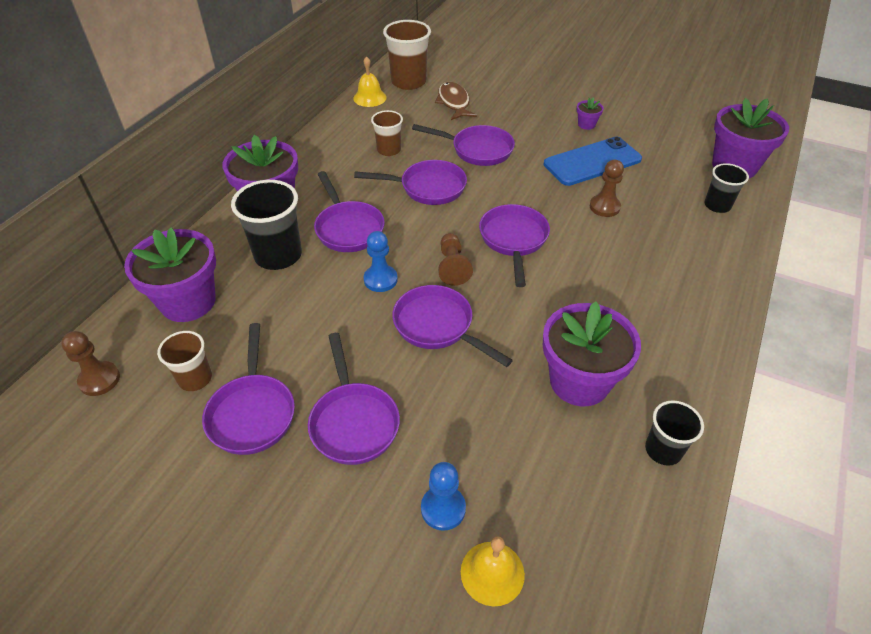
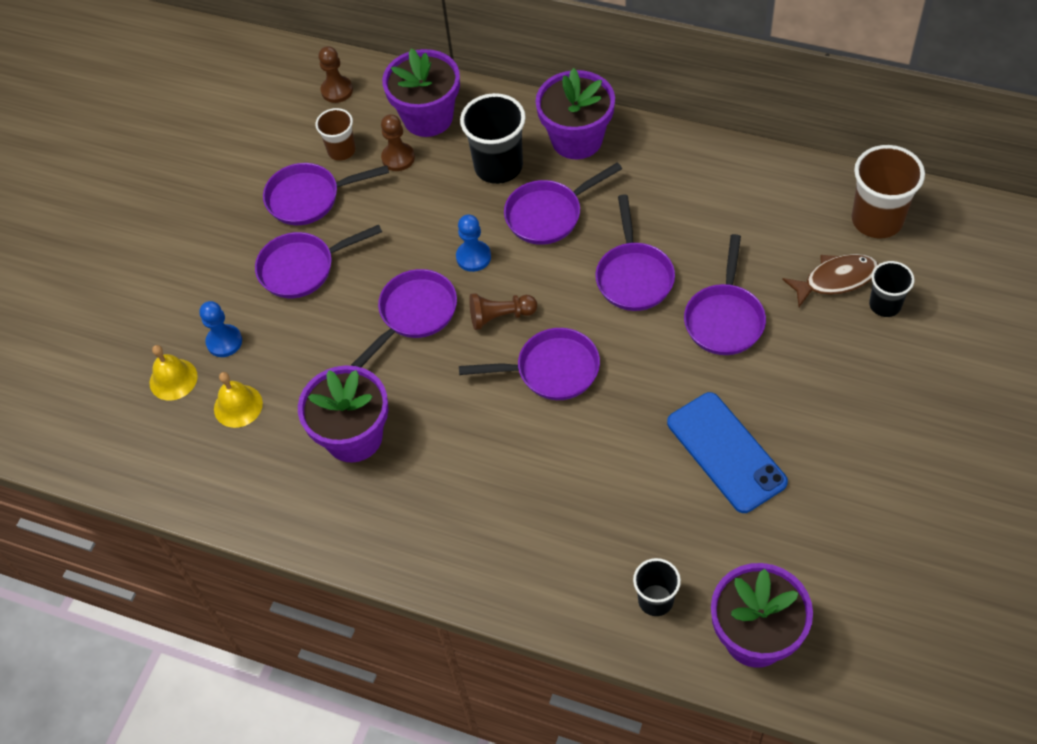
camera: 90 degrees right, 10 degrees up
yellow bell [353,56,387,107] -> yellow bell moved to [214,372,263,428]
brown cup [371,110,403,156] -> none
purple flower pot [577,97,604,130] -> none
brown pawn [590,160,624,217] -> brown pawn moved to [381,114,415,171]
black cup [645,400,704,466] -> black cup moved to [869,261,915,317]

